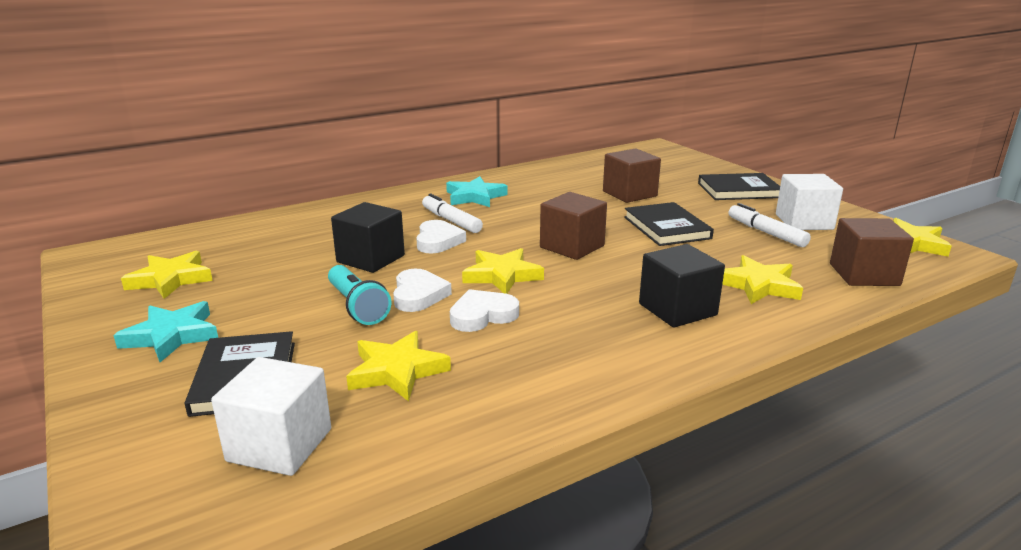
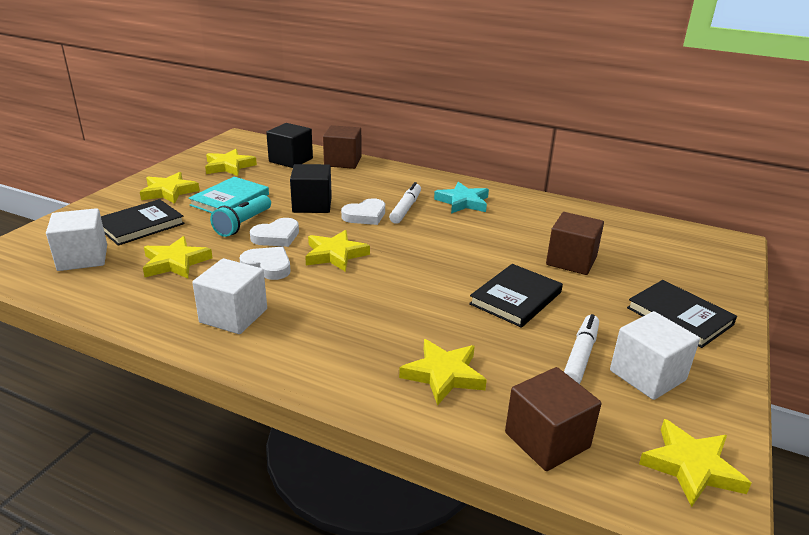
camera: 55 degrees right, 5 degrees up
turquoise star [113,301,218,362] -> yellow star [140,172,200,204]
brown cube [540,192,607,260] -> brown cube moved to [323,125,361,169]
black cube [639,244,725,328] -> black cube moved to [266,123,313,168]
none -> turquoise book [189,177,269,213]
none -> white cube [192,258,267,334]

